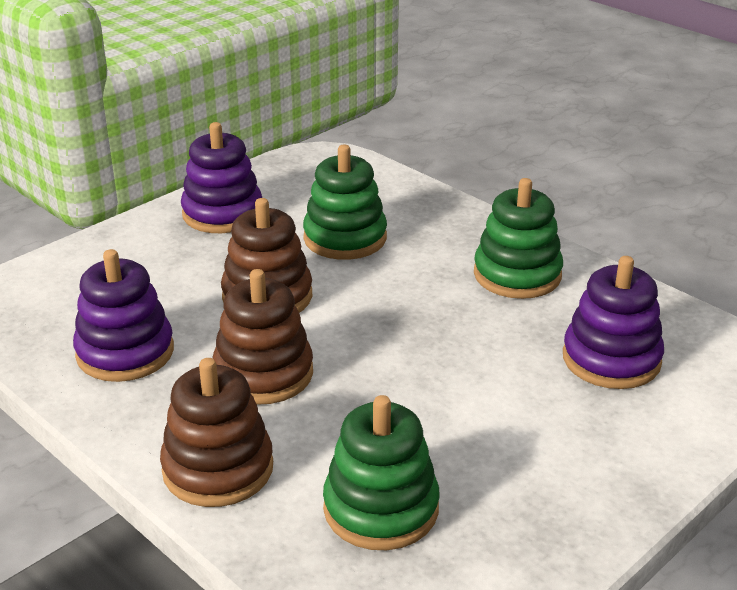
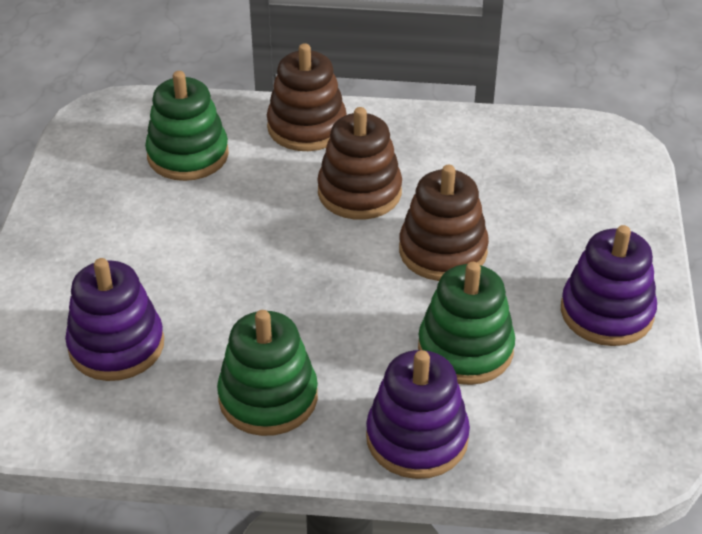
camera: 140 degrees right, 10 degrees up
purple stacking toy [73,249,174,382] -> purple stacking toy moved to [366,350,470,479]

